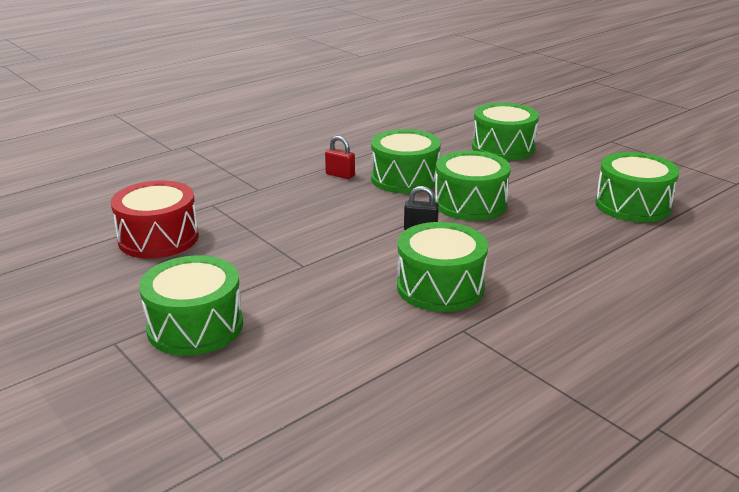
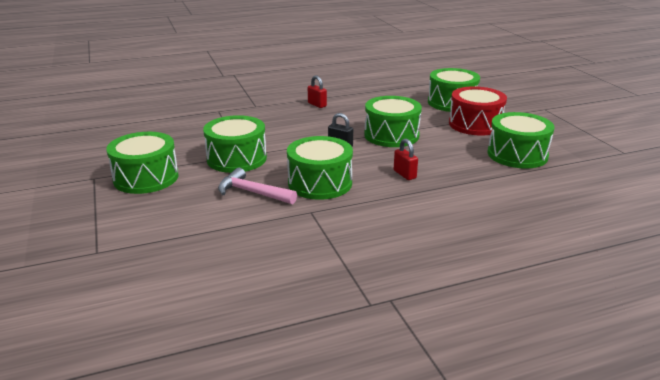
camera: 20 degrees right, 0 degrees up
red drum [111,180,199,259] -> red drum moved to [449,86,507,136]
green drum [371,129,441,194] -> green drum moved to [203,115,267,173]
none -> pink hammer [218,167,297,204]
none -> red padlock [394,138,418,180]

